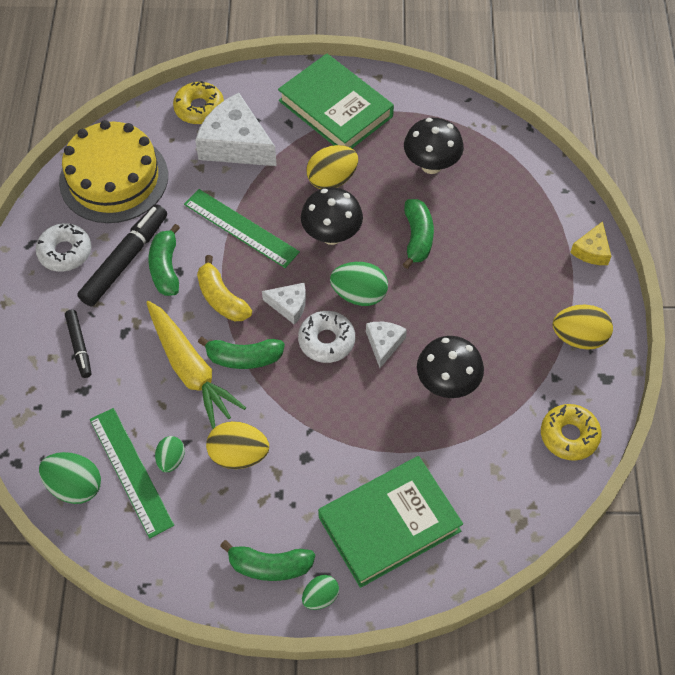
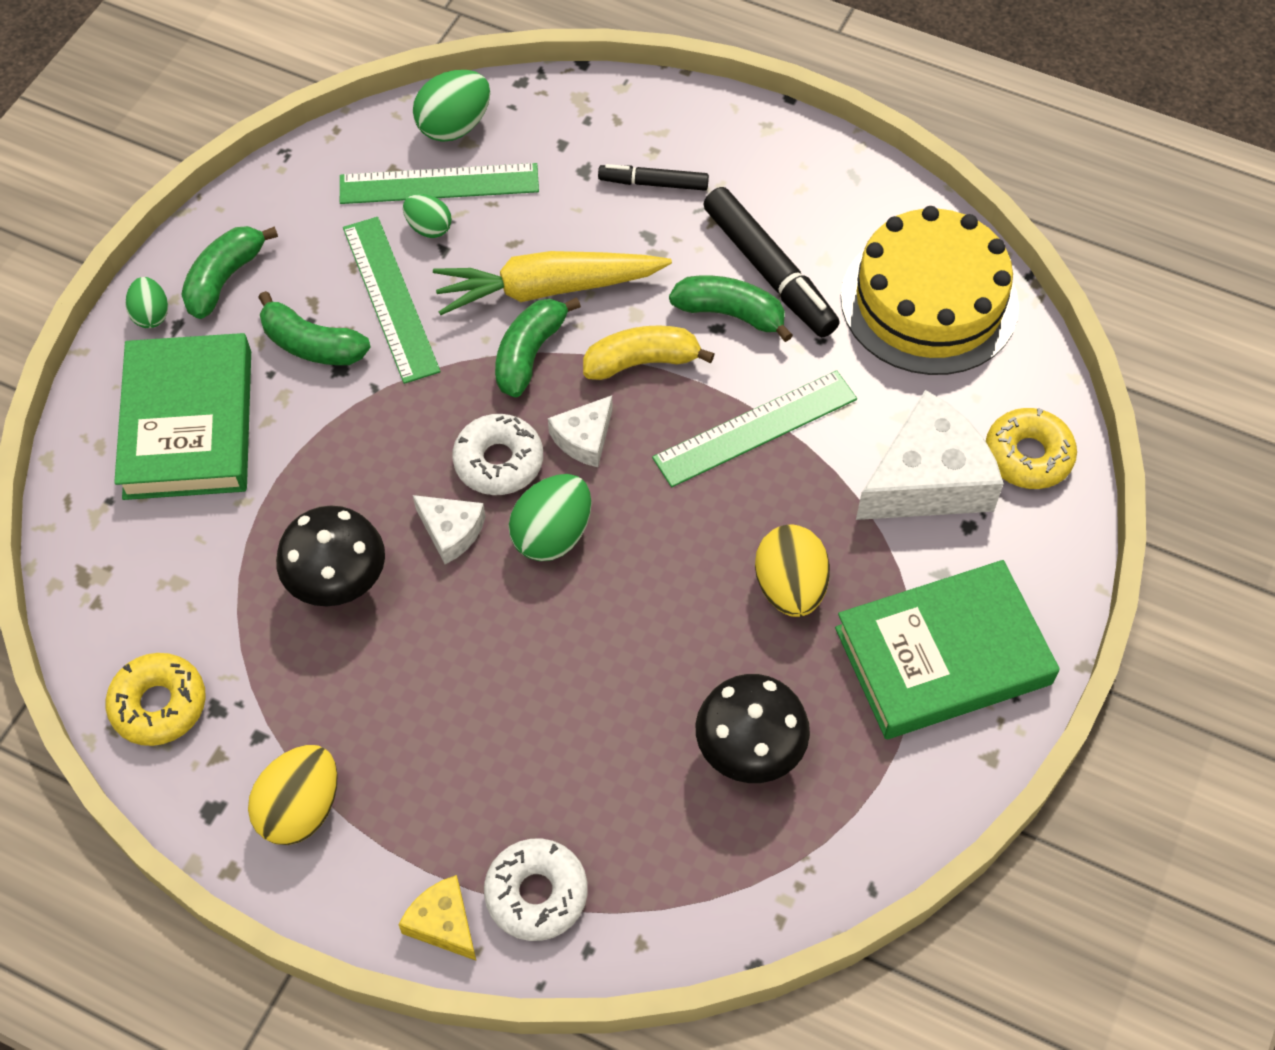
camera: 115 degrees right, 0 degrees up
white donut [36,223,91,272] -> white donut moved to [484,839,587,941]
yellow egg [206,421,269,469] -> green ruler [343,217,441,384]
black mushroom [301,187,363,245] -> none
green banana [403,199,434,269] -> green banana moved to [258,291,371,365]

